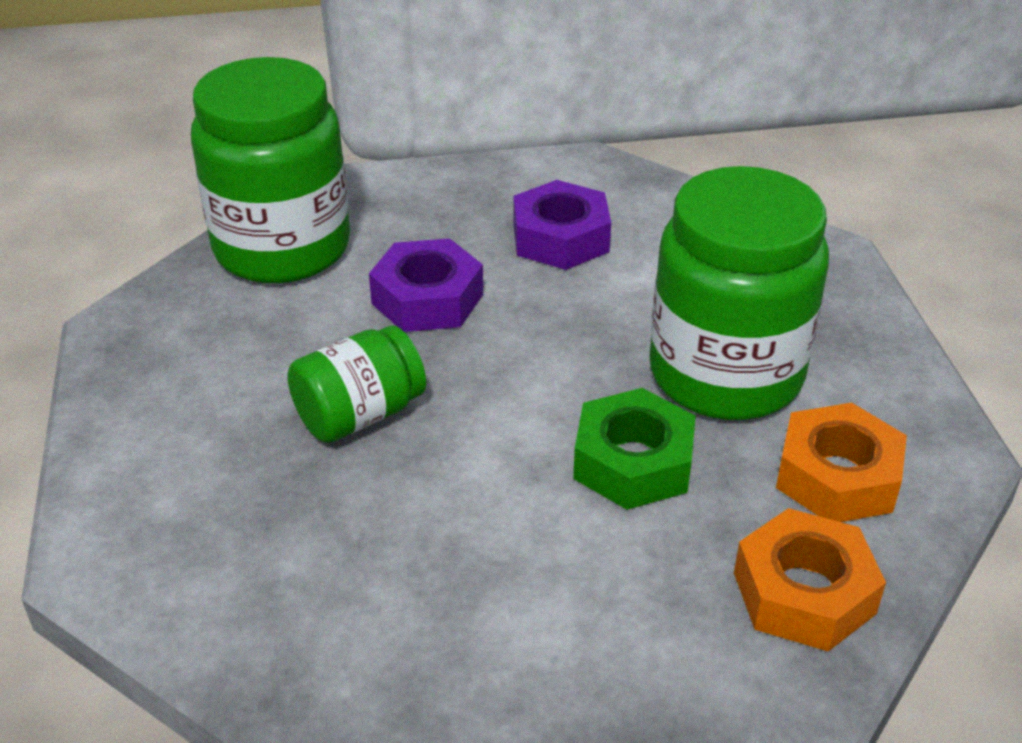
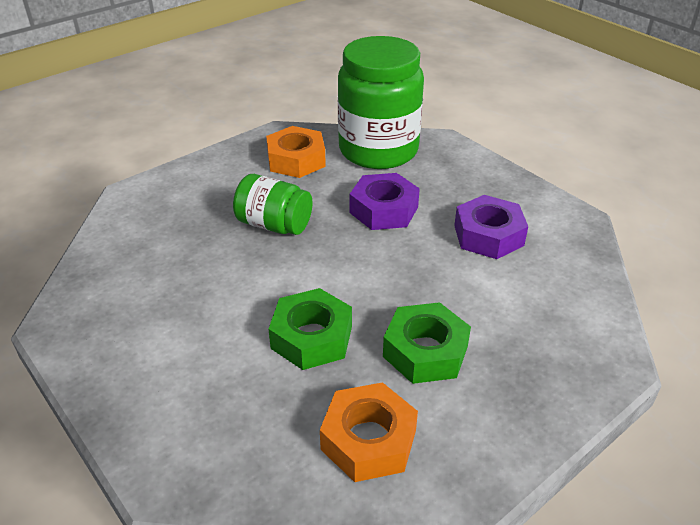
camera: 60 degrees right, 0 degrees up
green jar [649,166,829,420] -> green nut [383,302,471,384]
orange nut [734,508,886,652] -> orange nut moved to [266,126,326,178]

